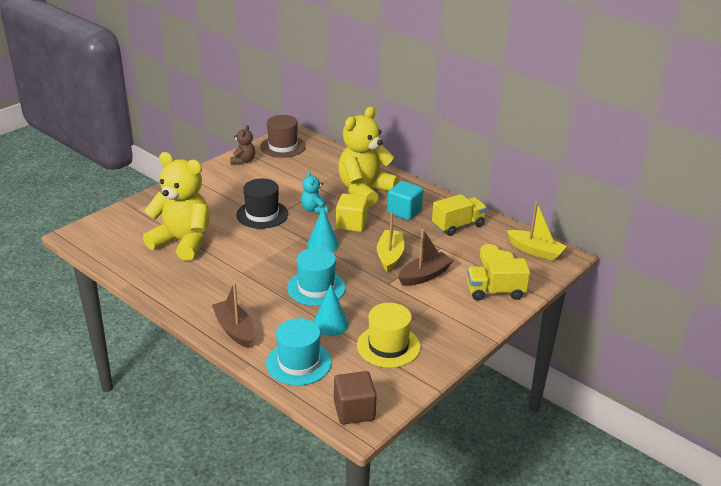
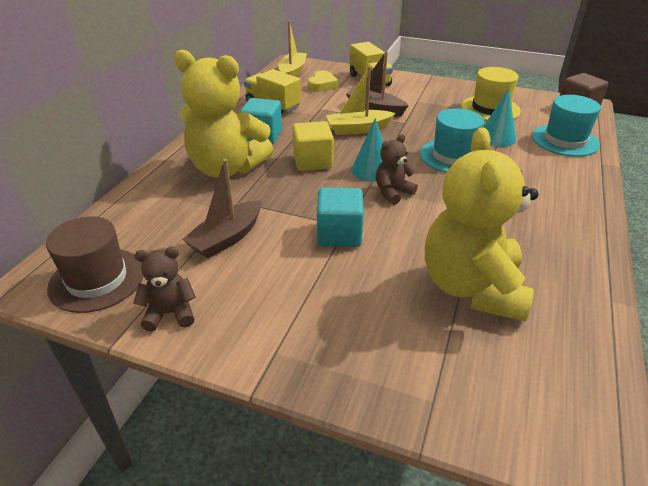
camera: 110 degrees left, 5 degrees up
brown boat [212,282,254,348] -> brown boat moved to [182,159,261,259]
black hat [236,179,288,229] -> turquoise cube [317,187,364,247]
turquoise teddy bear [301,171,328,214] -> none
none -> brown teddy bear [376,134,418,205]

